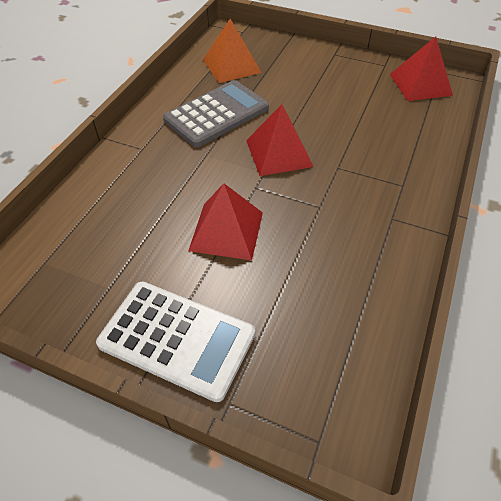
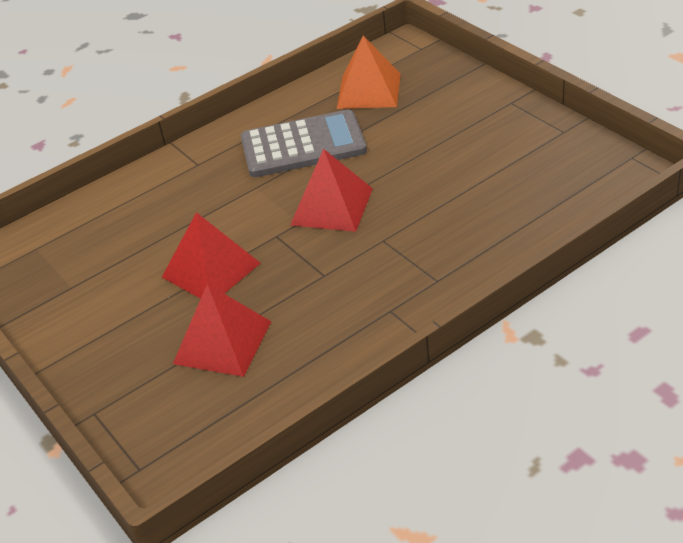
camera: 35 degrees right, 10 degrees down
white calculator [96,281,255,402] -> none
red pyramid [390,37,453,101] -> red pyramid moved to [173,284,271,377]

